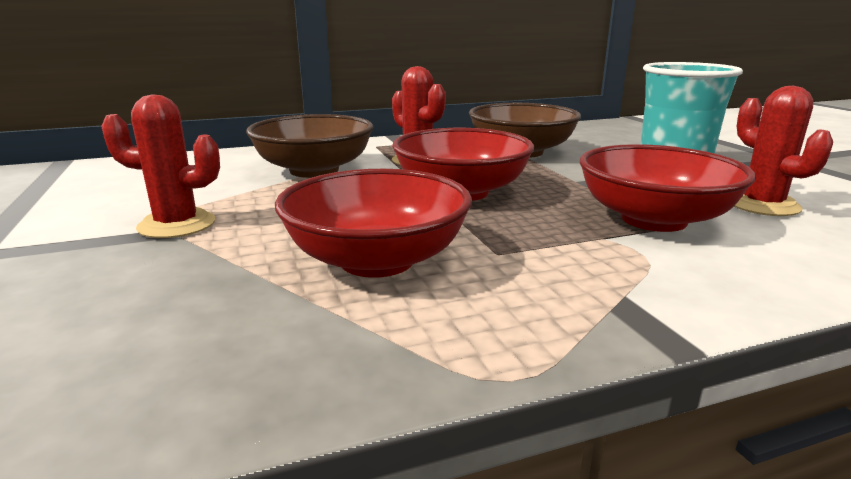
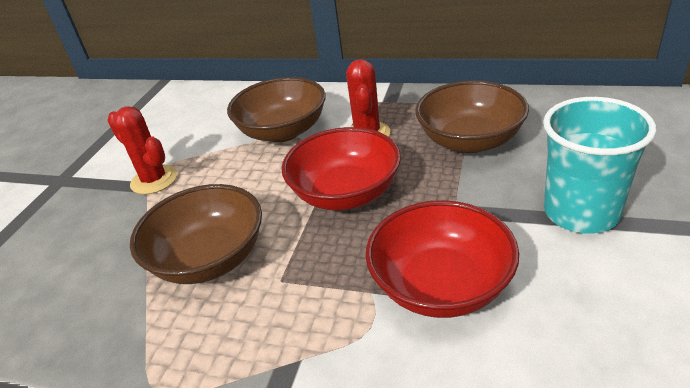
camera: 40 degrees right, 15 degrees up
red bowl [275,169,472,278] -> brown bowl [130,184,262,284]
red cactus [734,86,833,216] -> none

